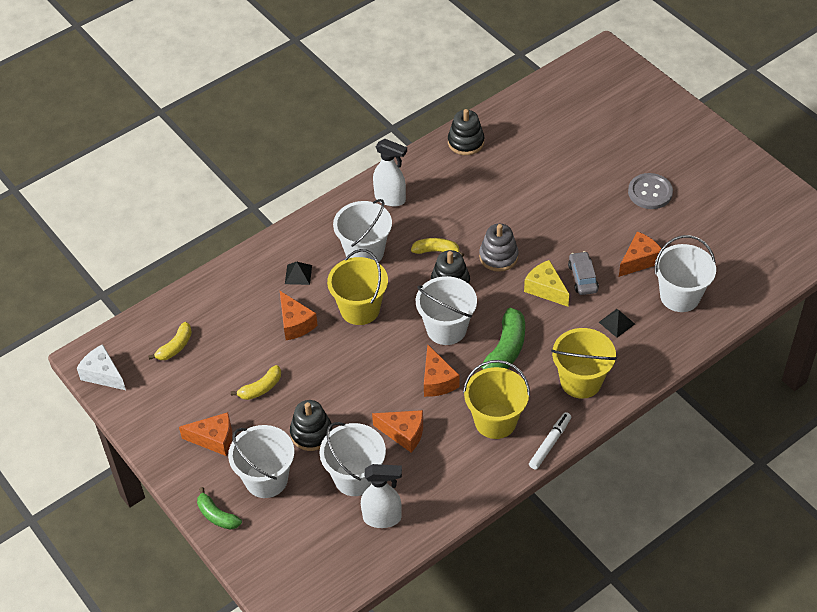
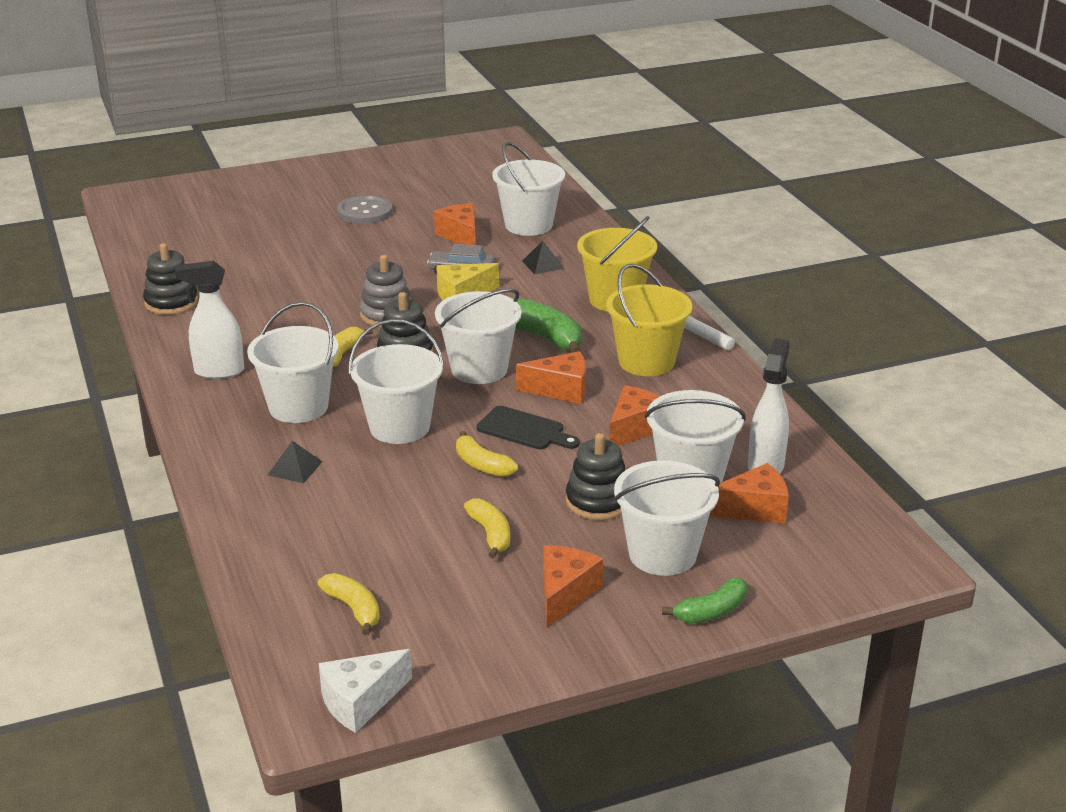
camera: 75 degrees left, 20 degrees down
orange cheese [280,291,318,340] -> orange cheese moved to [709,463,789,523]
yellow bucket [327,249,388,325] -> white bucket [349,319,444,444]
white spray bottle [373,139,407,207] -> white spray bottle turned 135 degrees counterclockwise [175,261,244,379]
none -> yellow banana [456,431,518,477]
none -> black cutting board [477,406,580,450]

